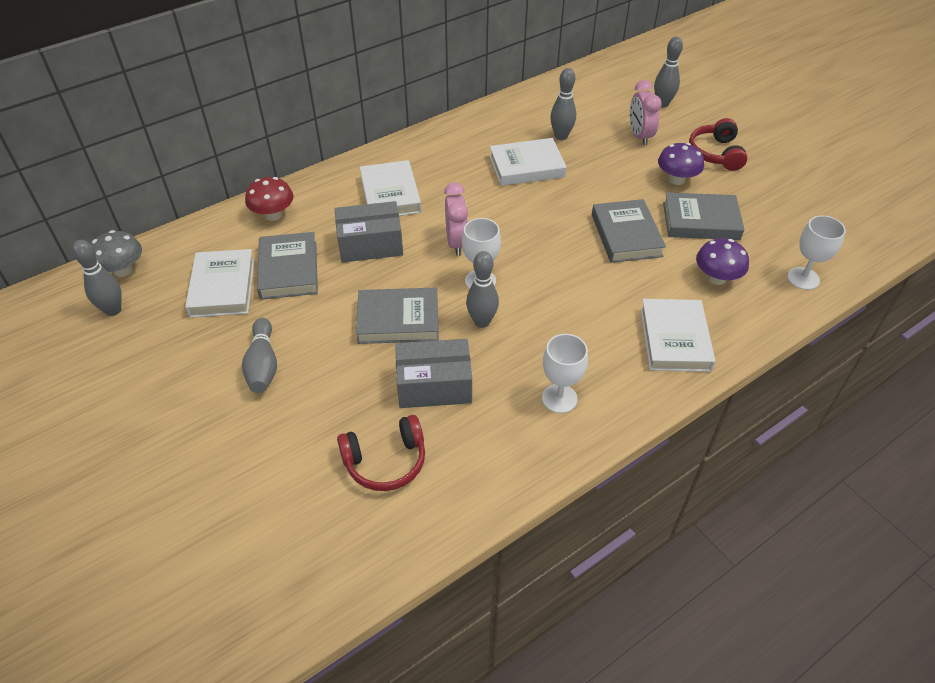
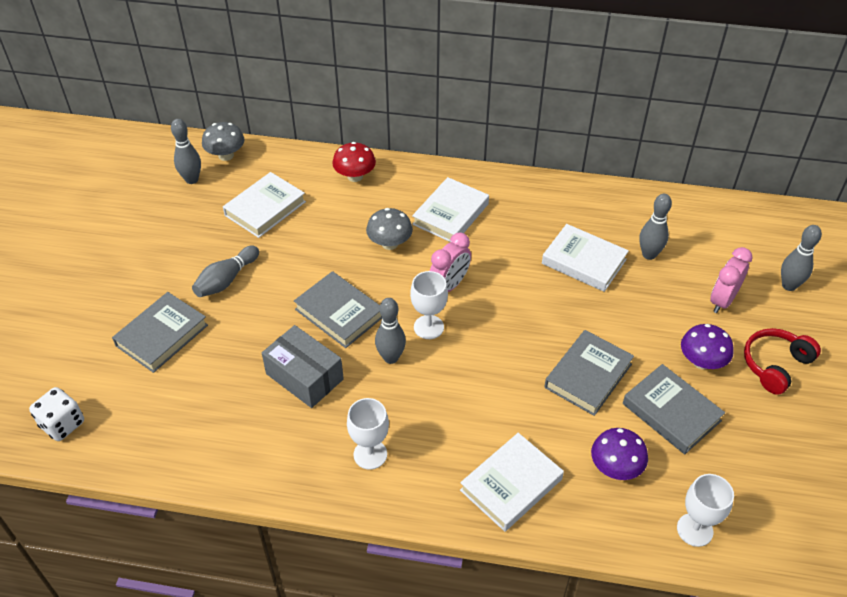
camera: 45 degrees right, 0 degrees up
grey book [257,232,318,300] -> grey book moved to [112,292,208,373]
grey box [335,201,403,263] -> grey mushroom [366,208,413,250]
red headphones [337,415,425,491] -> none
none -> white dice [29,387,84,441]

